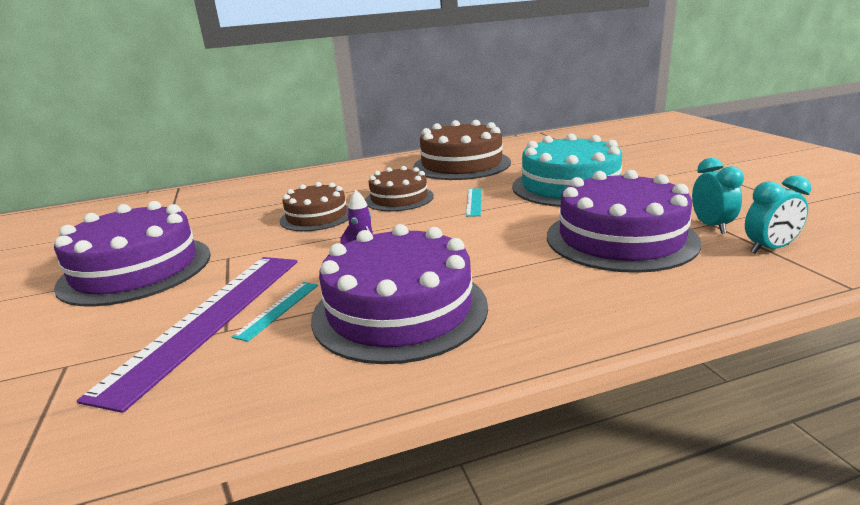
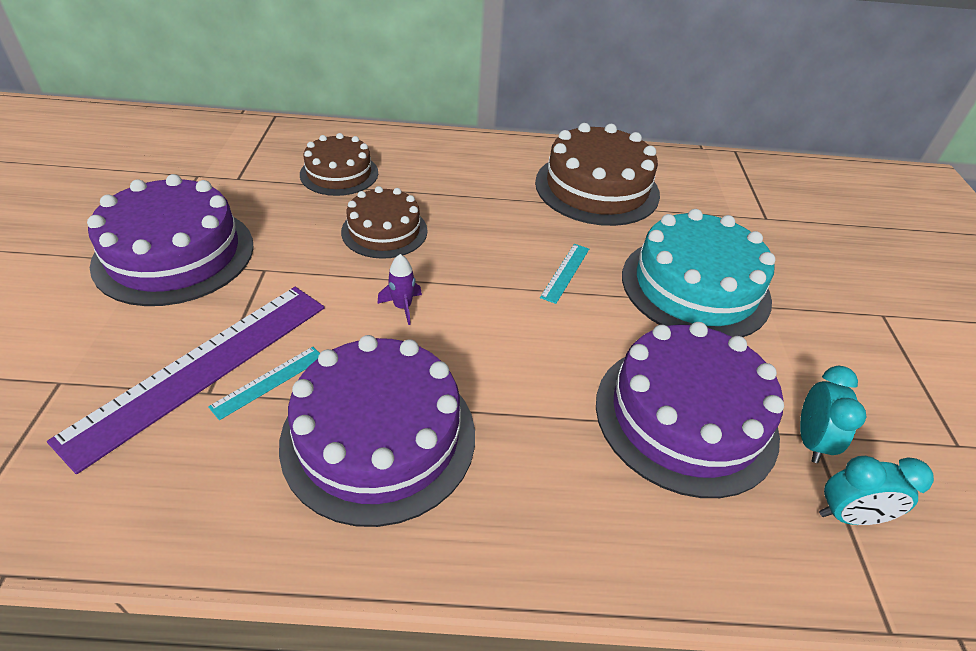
camera: 15 degrees right, 20 degrees up
brown cake [365,166,434,211] -> brown cake moved to [300,133,378,196]

